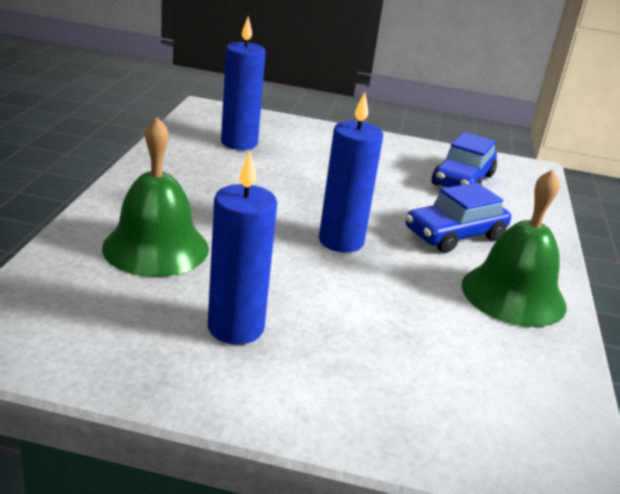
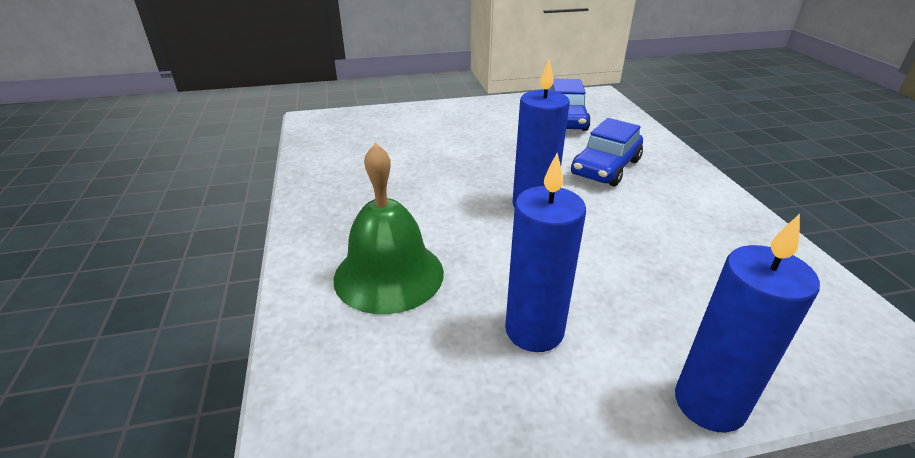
camera: 20 degrees left, 5 degrees up
blue candle [221,16,266,150] -> blue candle moved to [675,214,820,433]
green bell [461,169,567,327] -> none

